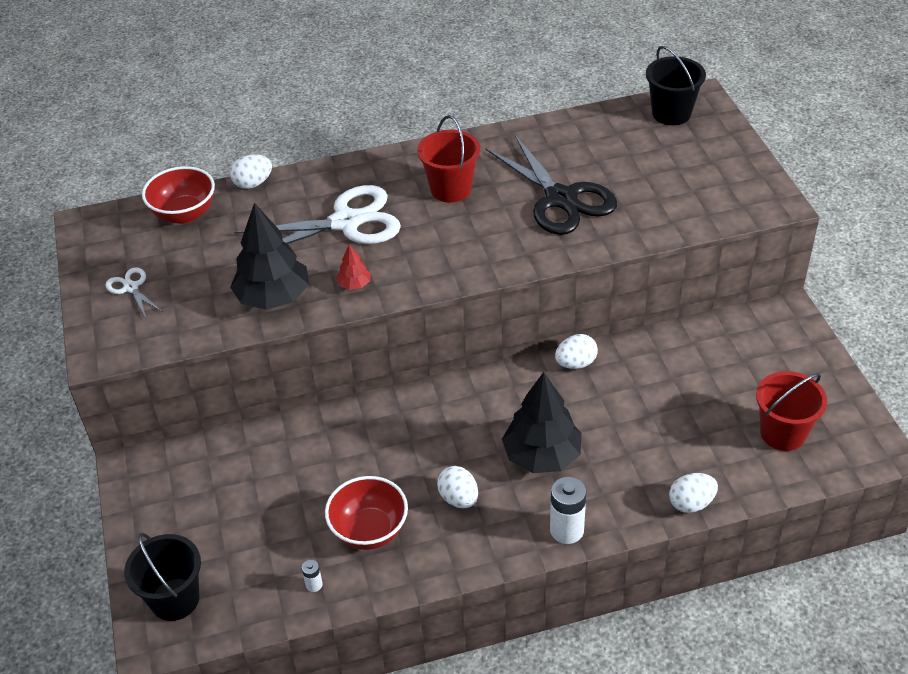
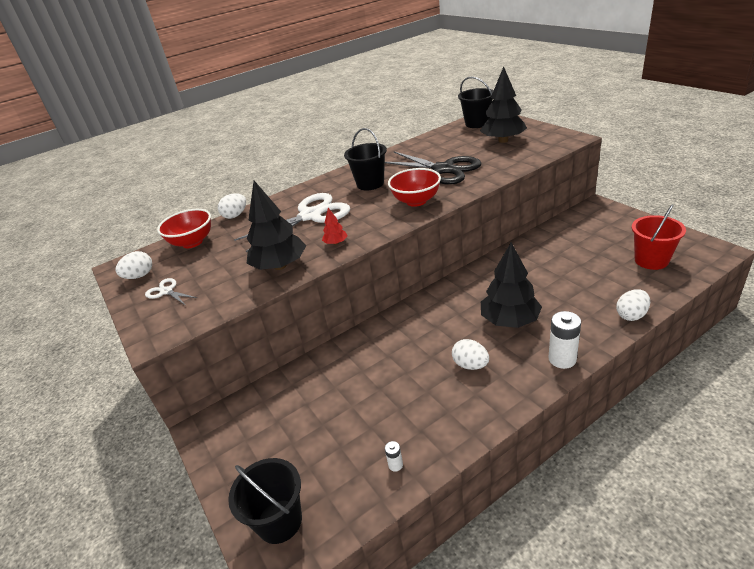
camera: 15 degrees left, 10 degrees down
red bowl [325,476,408,550] -> red bowl moved to [388,168,441,207]
red bucket [417,115,480,203] -> black bucket [344,128,387,190]
white egg [555,334,598,369] -> white egg moved to [116,251,152,279]
none -> black tree [480,66,527,143]

